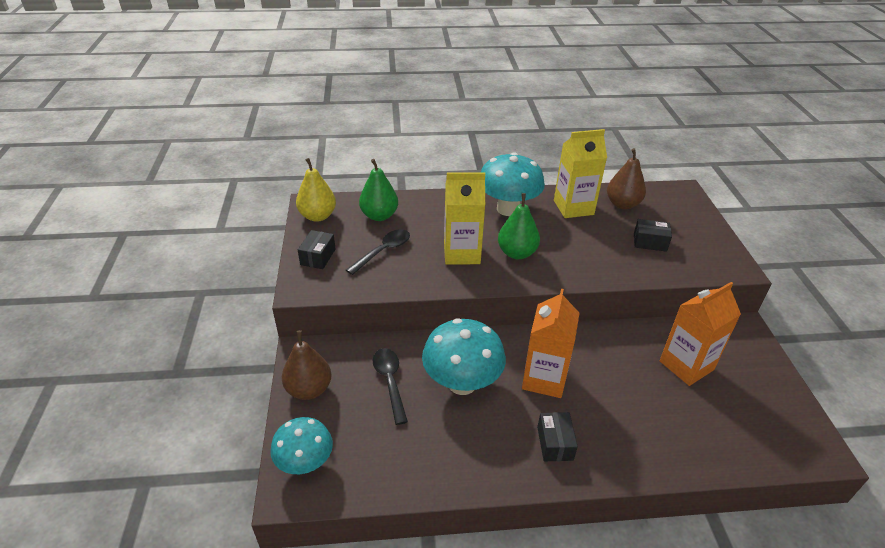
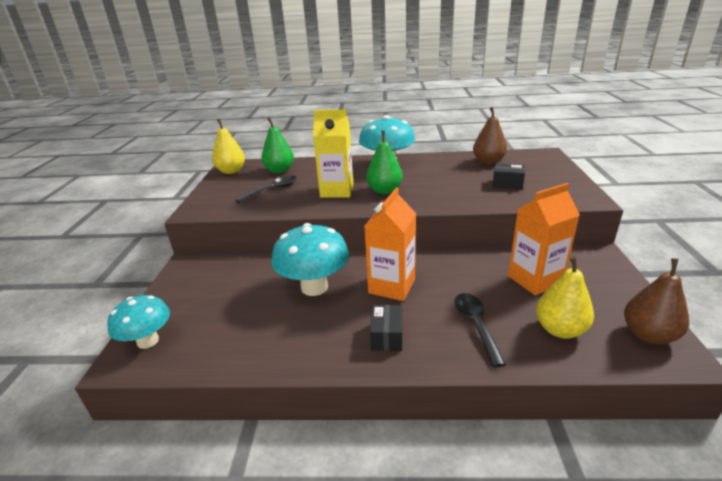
camera: 10 degrees right, 10 degrees down
brown pear [282,330,332,400] -> brown pear moved to [624,258,689,344]
black box [298,230,336,269] -> none
black spoon [373,348,408,425] -> black spoon moved to [454,293,507,367]
yellow carton [554,129,607,218] -> none
none -> yellow pear [536,256,594,339]

